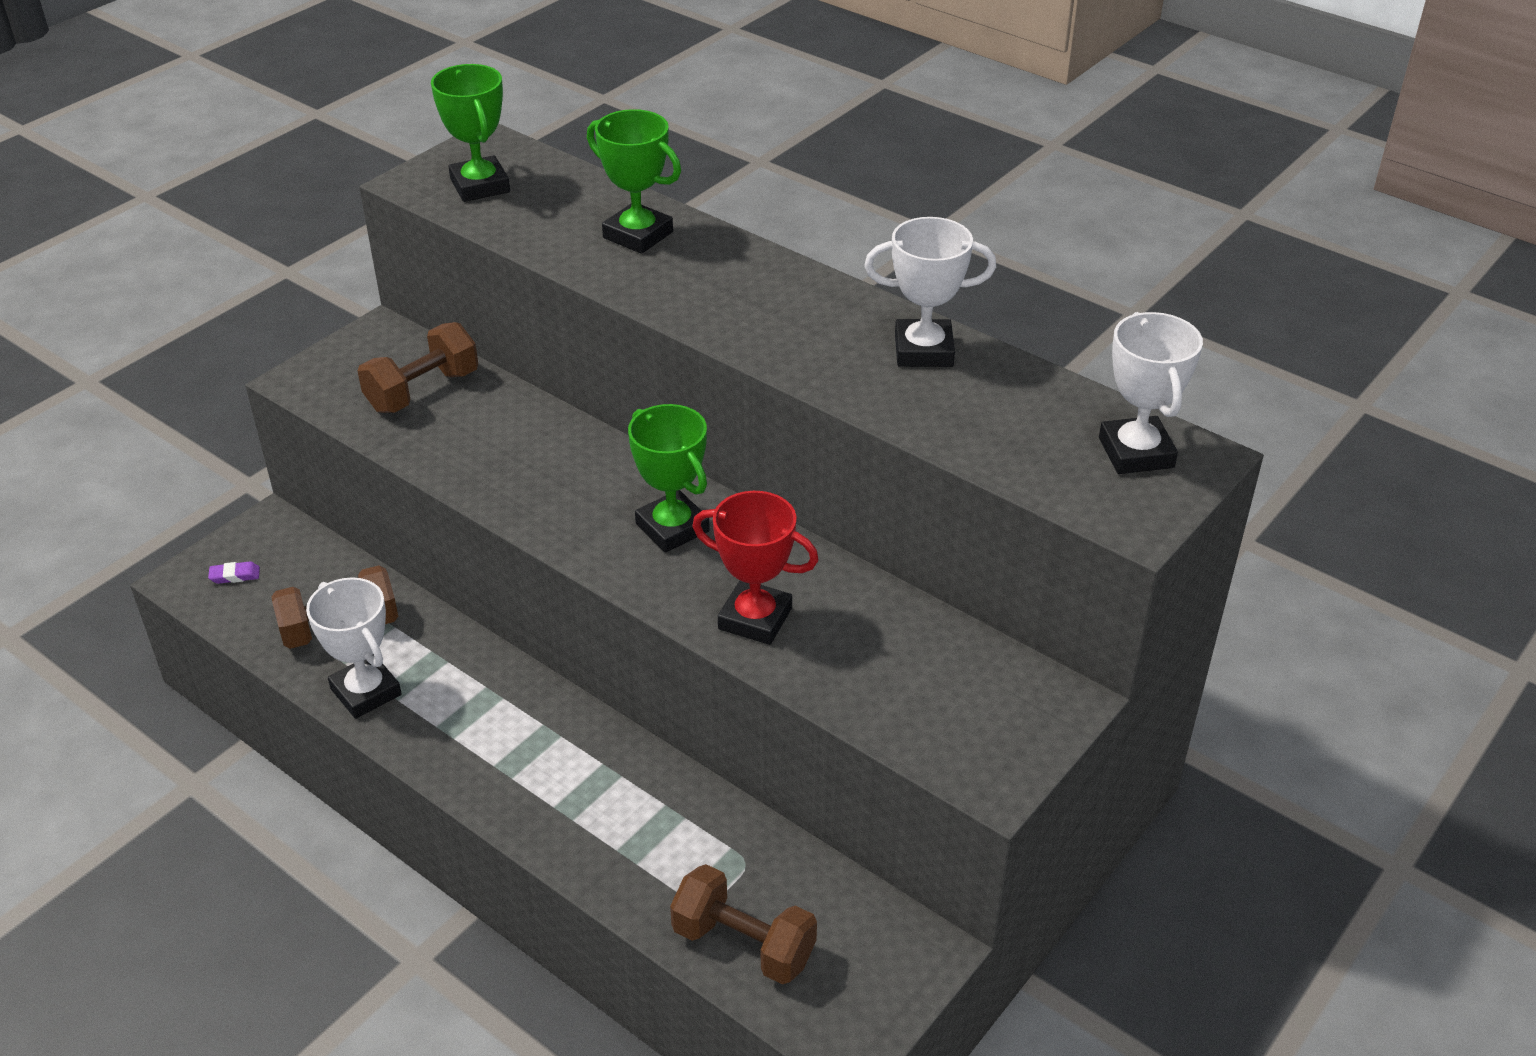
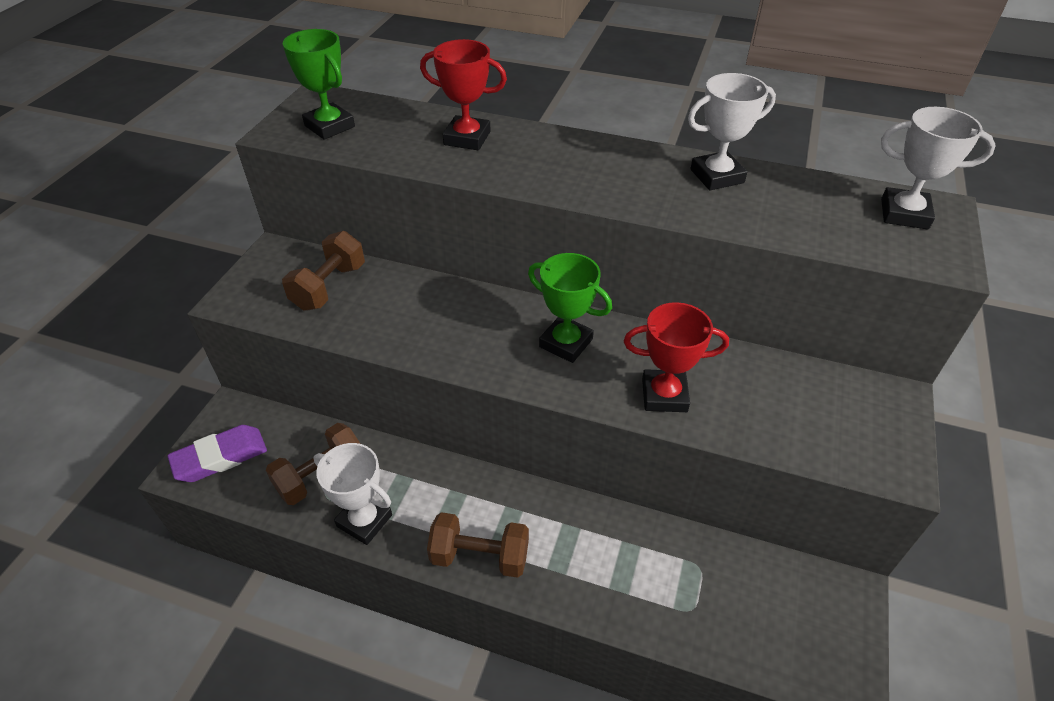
camera: 20 degrees left, 5 degrees up
purple eraser [208,562,260,584] -> purple eraser [167,425,267,482], size x2.37
green trophy [587,109,681,254] -> red trophy [420,39,507,150]
brown dumbbell [670,864,817,984] -> brown dumbbell moved to [427,512,529,578]
white trophy [1099,312,1203,474] -> white trophy turned 45 degrees counterclockwise [881,107,996,229]

